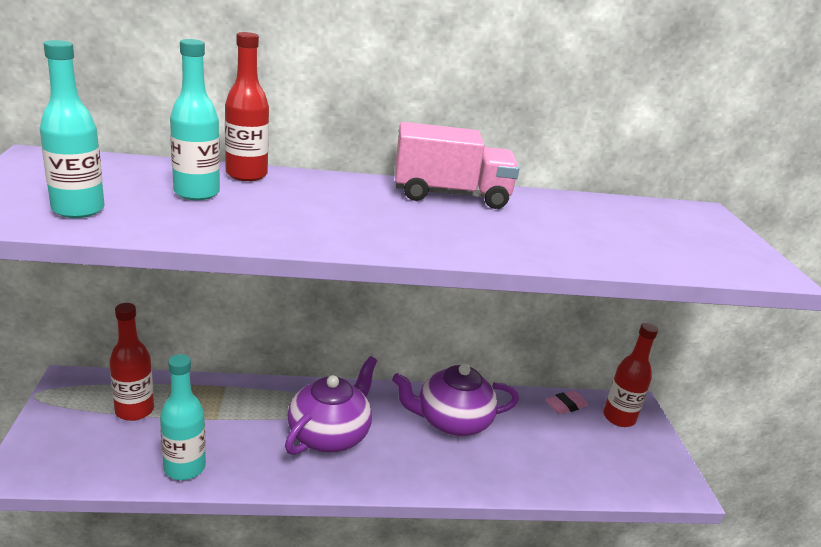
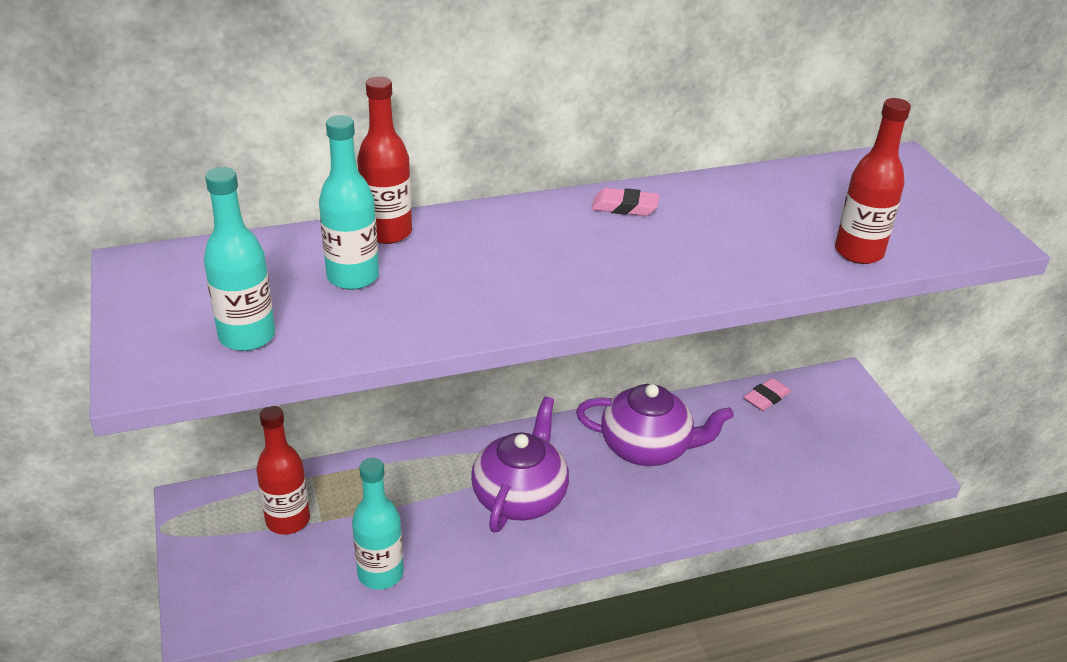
camera: 10 degrees left, 10 degrees up
purple teapot [392,364,519,436] -> purple teapot turned 150 degrees counterclockwise [576,384,734,466]
pink truck [395,122,519,209] -> pink eraser [591,188,660,216]
red bottle [603,323,658,427] -> red bottle moved to [835,98,911,264]

